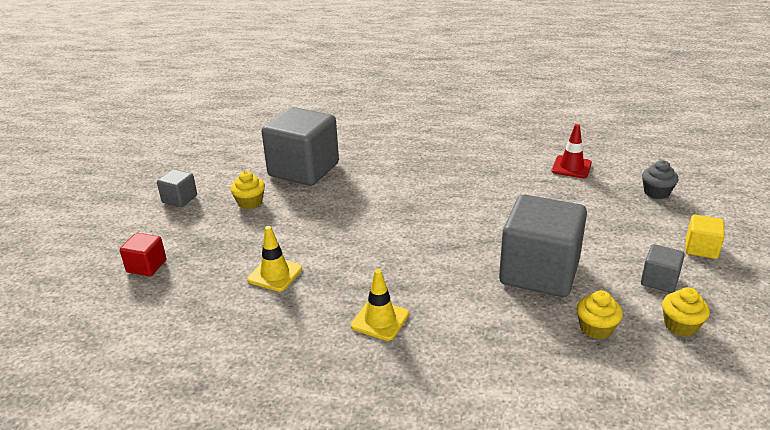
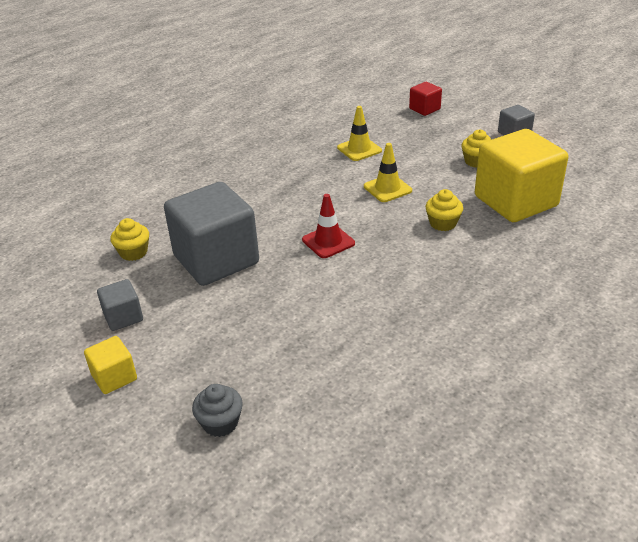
camera: 125 degrees right, 5 degrees up
grey cube [261,107,339,186] -> yellow cube [475,129,568,222]
yellow traffic cone [351,269,409,341] -> yellow traffic cone moved to [364,143,412,202]
red traffic cone [552,124,592,178] -> red traffic cone moved to [302,194,355,258]
yellow cupcake [662,287,710,336] -> yellow cupcake moved to [425,189,463,231]

